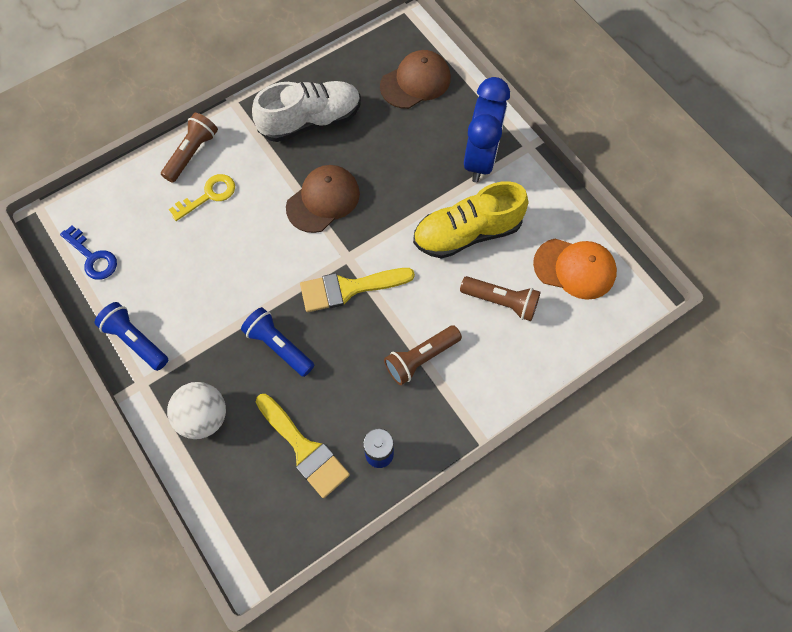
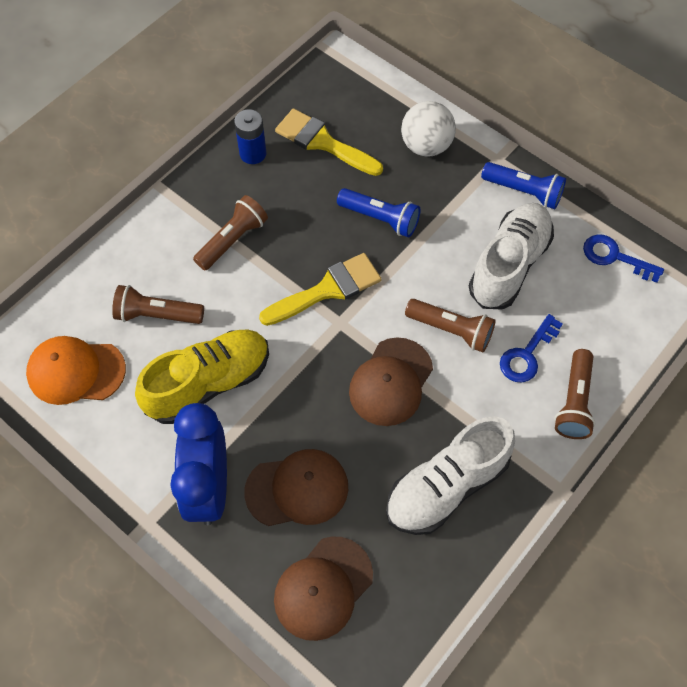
camera: 165 degrees right, 5 degrees down
yellow key [169,174,235,221] -> blue key [500,314,563,382]
none -> brown cap [244,449,348,526]
none -> brown flashlight [405,299,496,352]
none -> white shoe [469,203,554,309]

